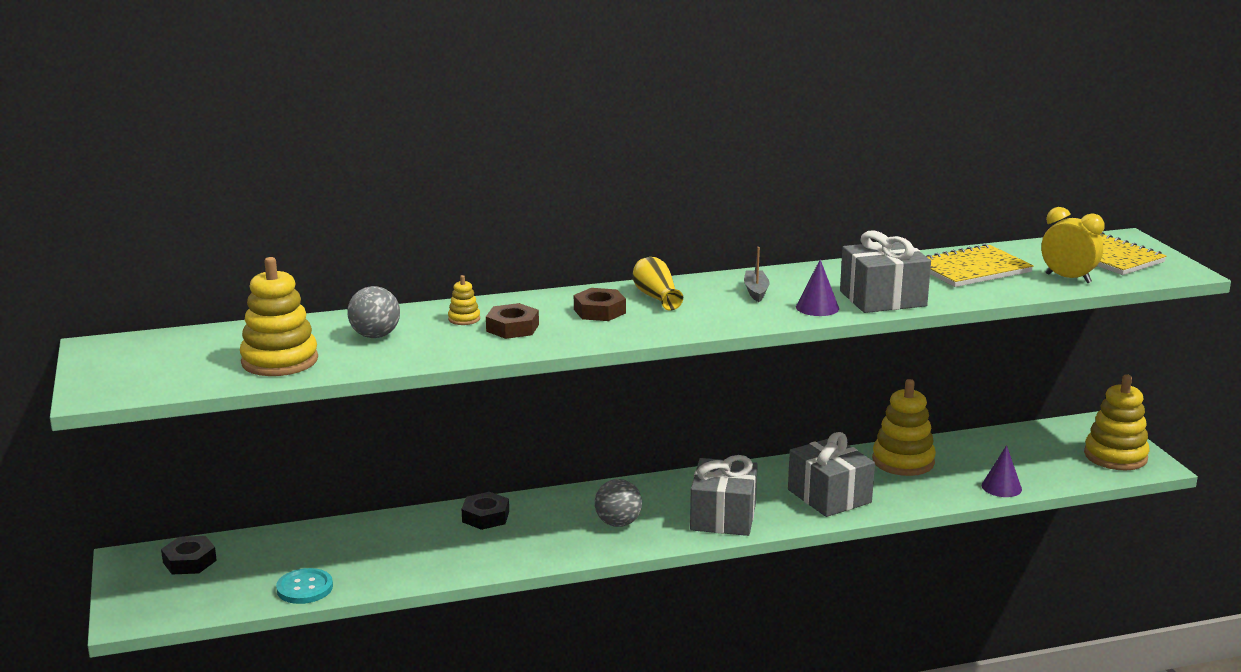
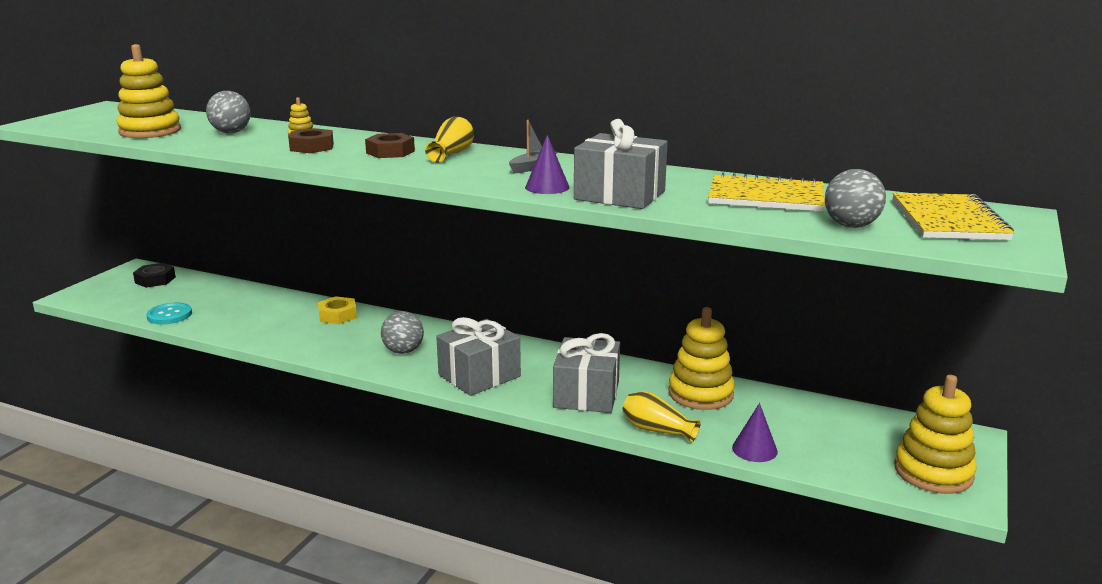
camera: 40 degrees right, 0 degrees up
black nut [462,492,509,530] -> yellow nut [318,296,357,324]
yellow clock [1041,207,1105,283] -> grey ball [825,169,886,228]
none -> yellow vase [623,391,701,443]

